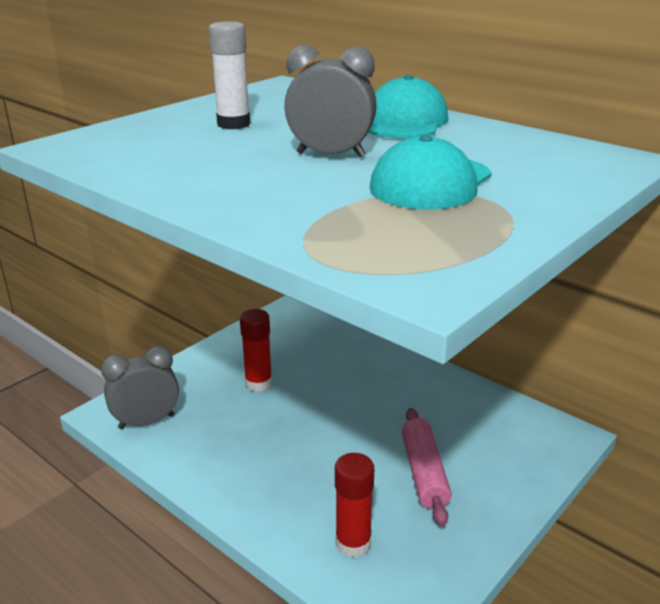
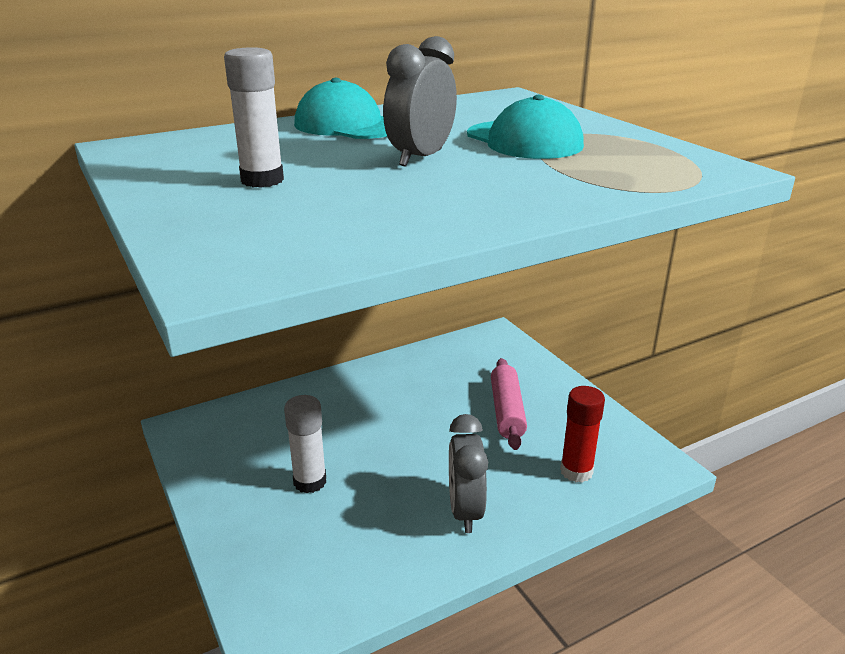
camera: 70 degrees left, 0 degrees up
grey clock [101,346,179,429] -> grey clock moved to [449,414,488,533]
red glue stick [240,309,272,392] -> white glue stick [284,395,326,493]
pink rolling pin [402,408,452,526] -> pink rolling pin turned 75 degrees clockwise [491,358,527,450]

